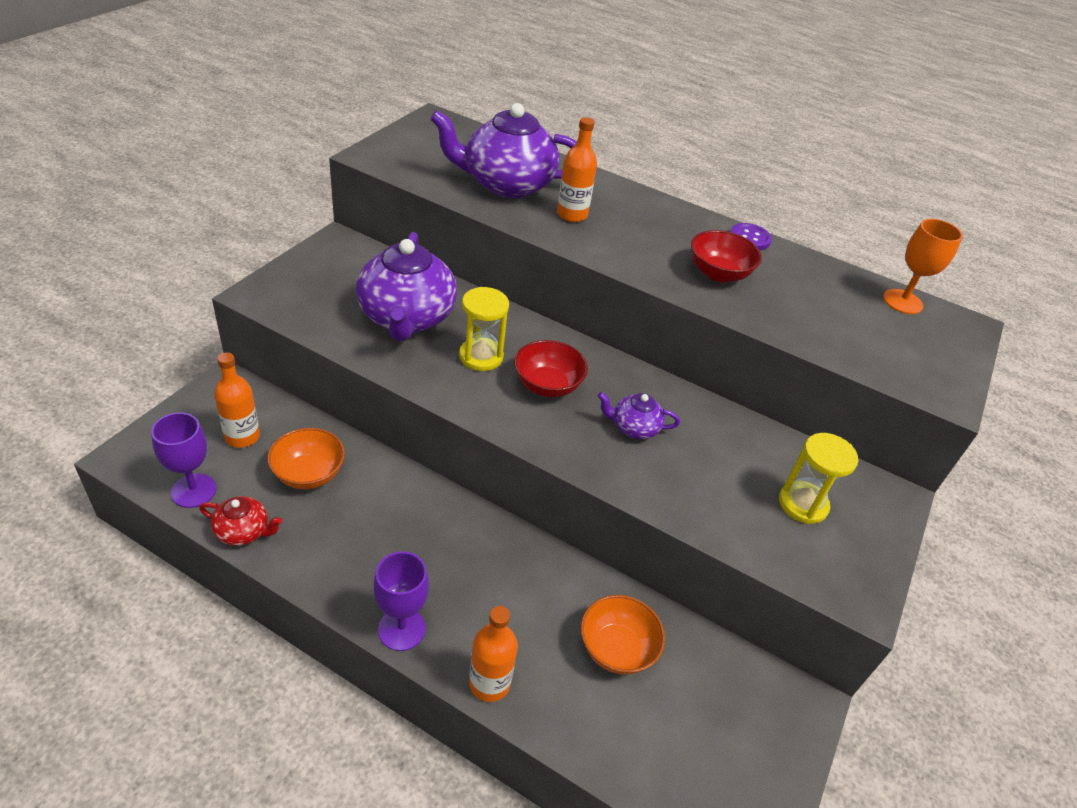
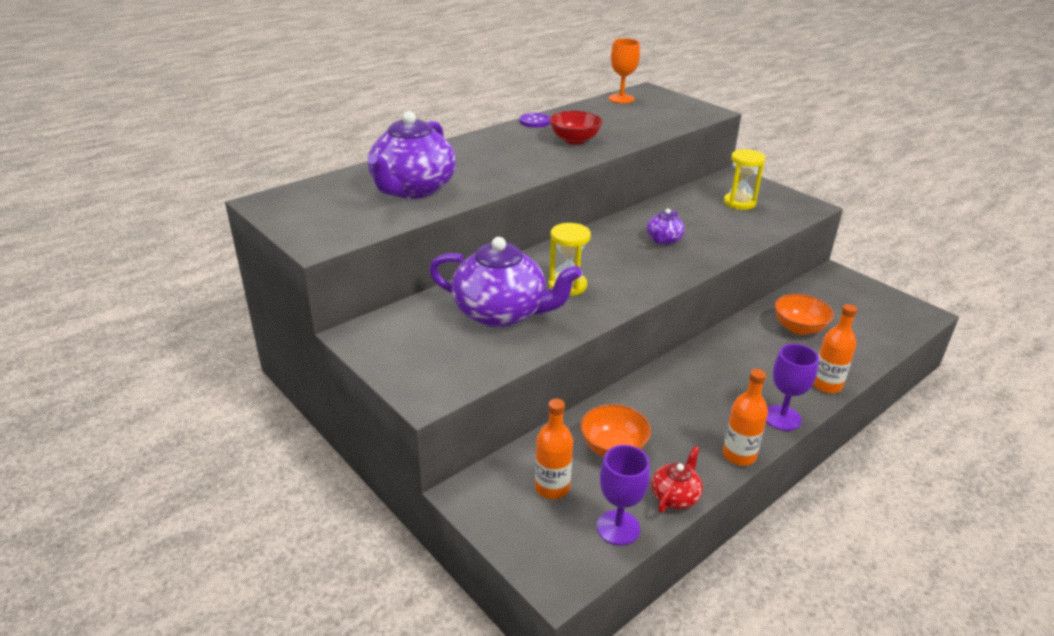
camera: 65 degrees left, 10 degrees down
red bowl [514,340,588,397] -> none
orange bottle [557,117,597,222] -> orange bottle moved to [723,369,768,466]

